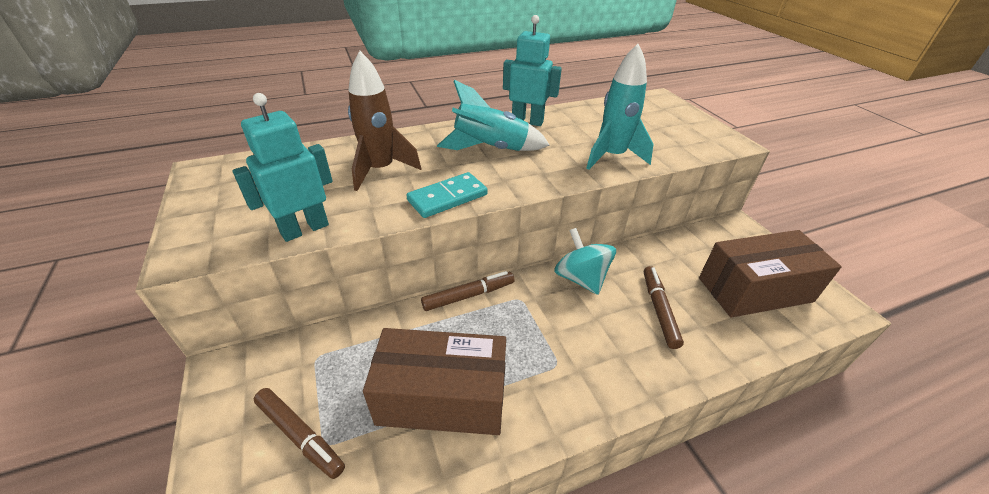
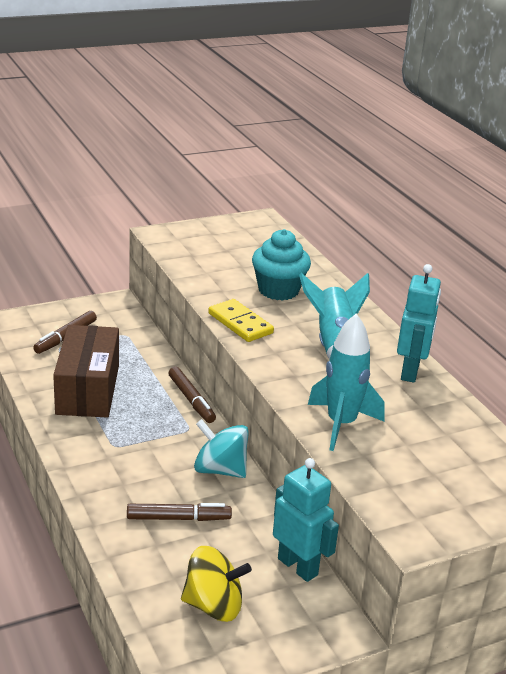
camera: 85 degrees right, 10 degrees down
turquoise robot [232,93,333,242] -> turquoise robot moved to [273,458,339,582]
brown rocket [348,51,421,191] -> turquoise cupcake [252,229,311,301]
turquoise domino [406,172,488,218] -> yellow domino [208,299,274,342]
turquoise spinning top [554,228,616,295] -> turquoise spinning top turned 120 degrees counterclockwise [194,419,249,478]
brown box [699,230,842,318] -> yellow spinning top [181,546,252,622]

